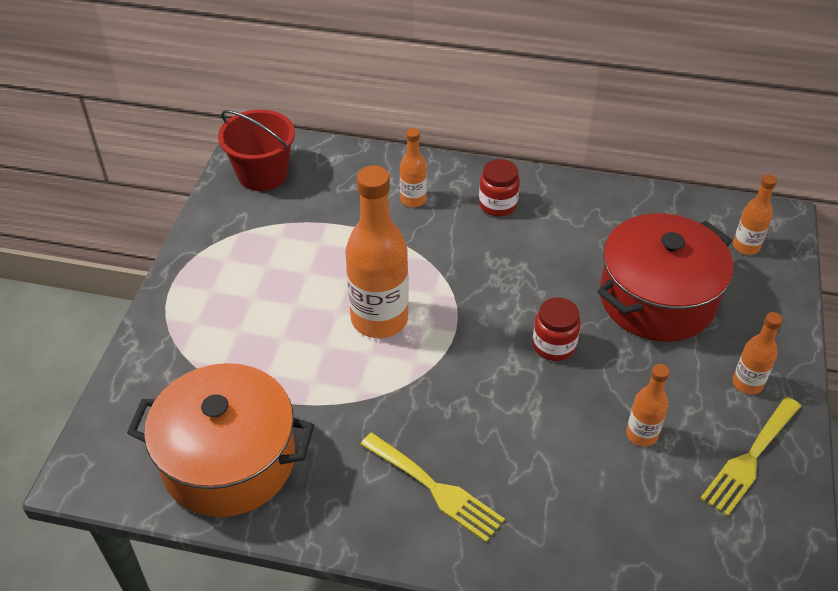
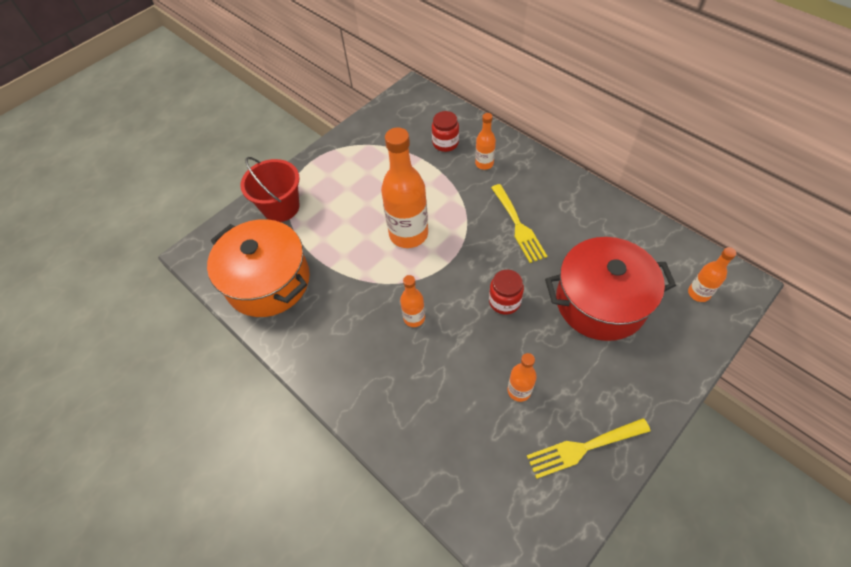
camera: 35 degrees right, 10 degrees up
red bucket [218,110,295,191] -> red bucket moved to [241,157,300,222]
yellow fork [360,433,505,542] -> yellow fork moved to [491,184,547,263]
red jar [479,159,520,216] -> red jar moved to [432,111,459,152]
orange bottle [733,312,783,395] -> orange bottle moved to [400,275,425,327]

